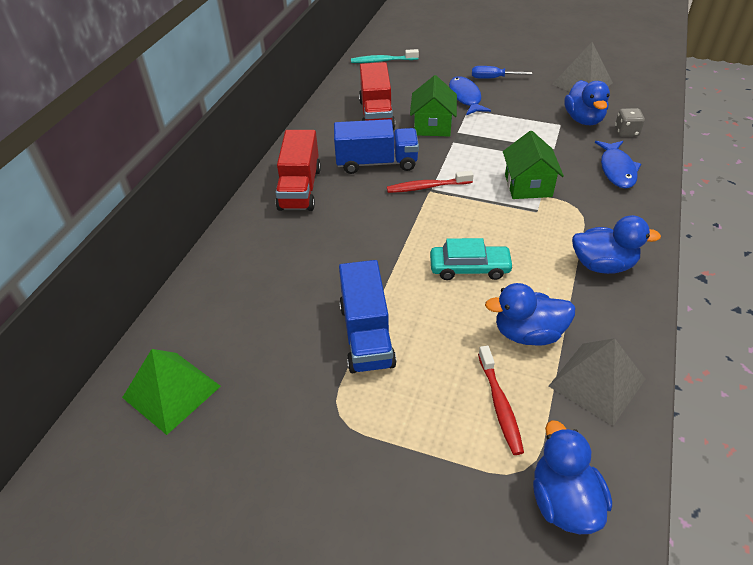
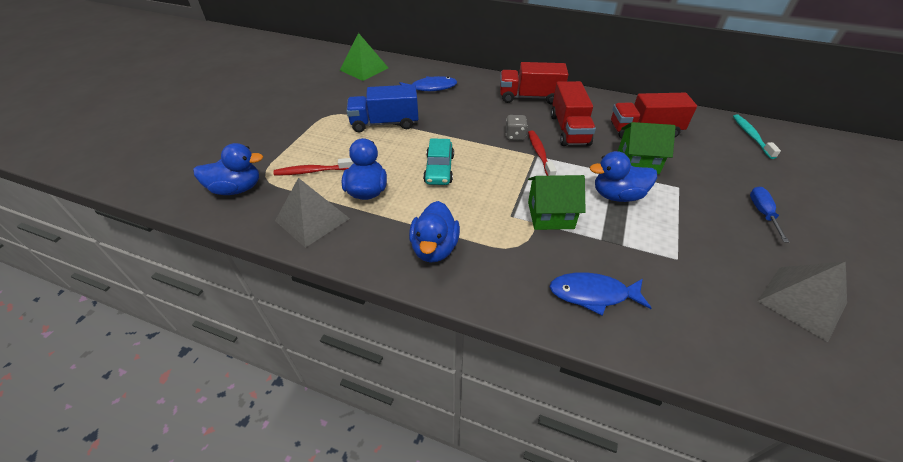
camera: 90 degrees right, 0 degrees up
blue truck [334,119,419,174] -> red truck [551,81,596,146]
blue fish [449,76,491,115] -> blue fish moved to [399,76,457,91]
blue duck [564,80,610,125] -> blue duck moved to [590,151,657,202]
grey dice [615,108,645,137] -> grey dice moved to [505,115,528,140]

